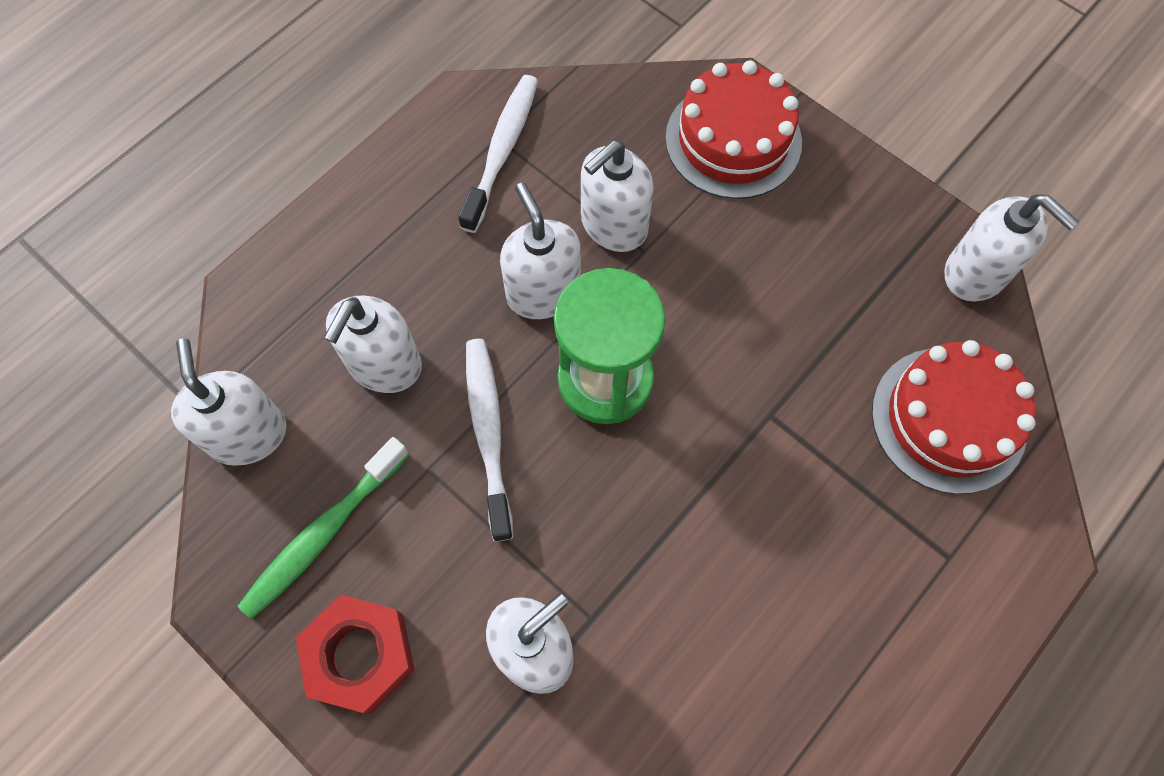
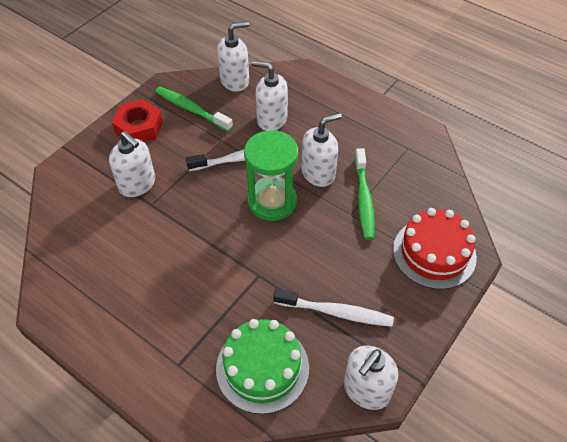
camera: 85 degrees right, 15 degrees down
white toothbrush [458,75,538,233] -> white toothbrush moved to [273,288,394,327]
white soap dispenser [581,140,654,252] -> green toothbrush [355,148,375,240]
red cake [872,340,1036,494] -> green cake [216,319,309,414]

